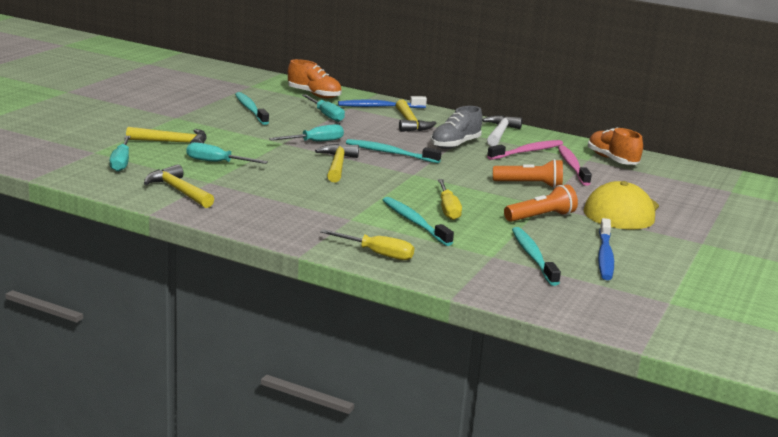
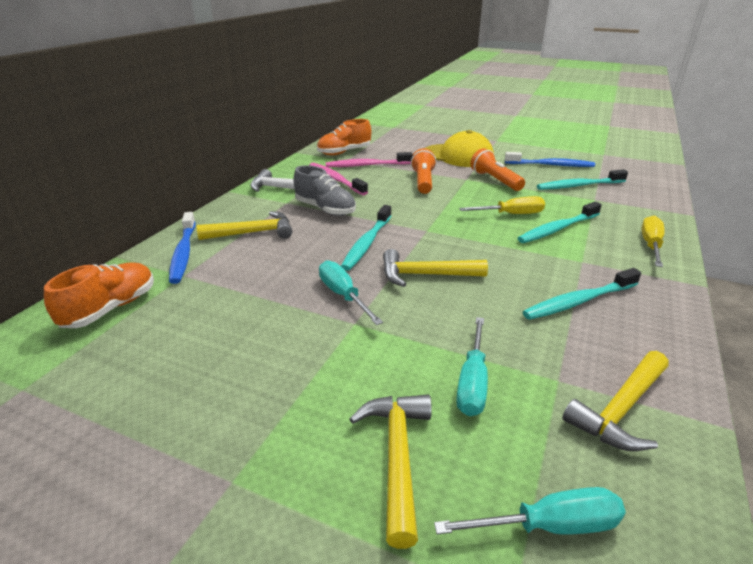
camera: 90 degrees left, 10 degrees up
turquoise toothbrush [235,92,269,125] -> turquoise toothbrush moved to [523,268,641,320]
turquoise screwdriver [302,94,345,122] -> none

